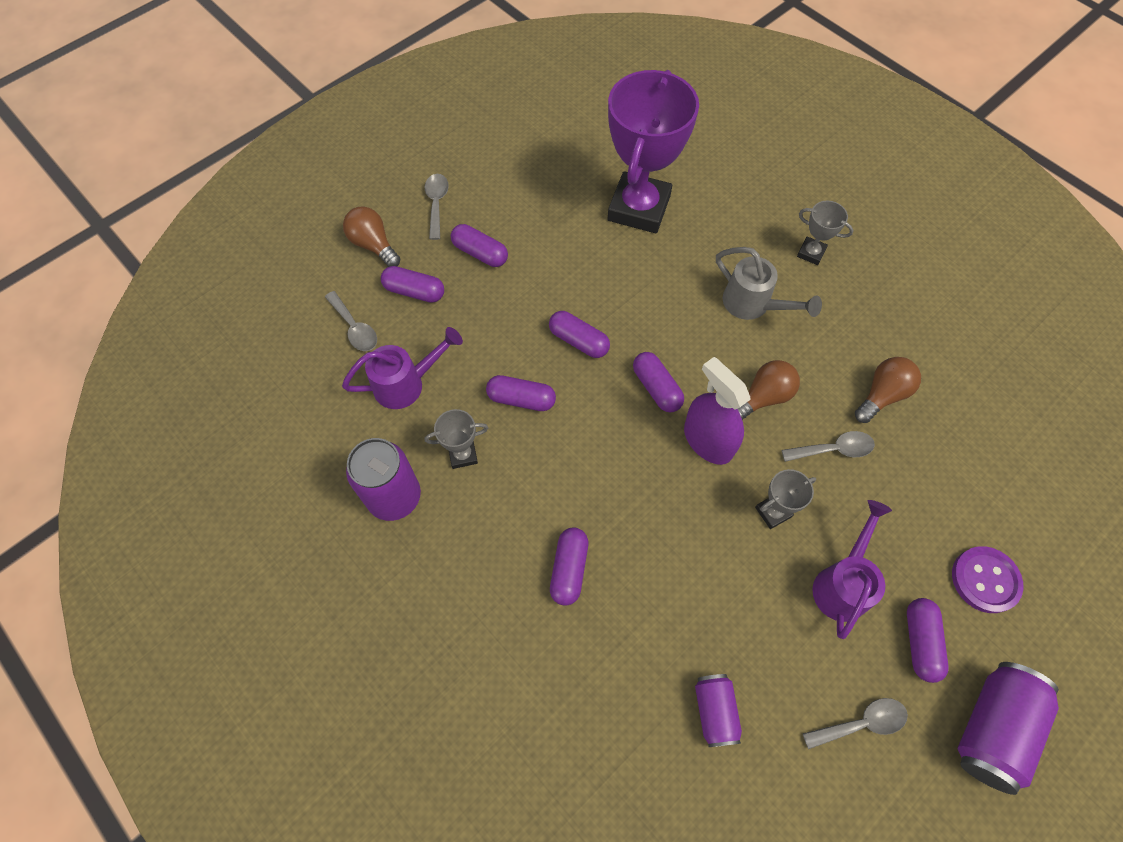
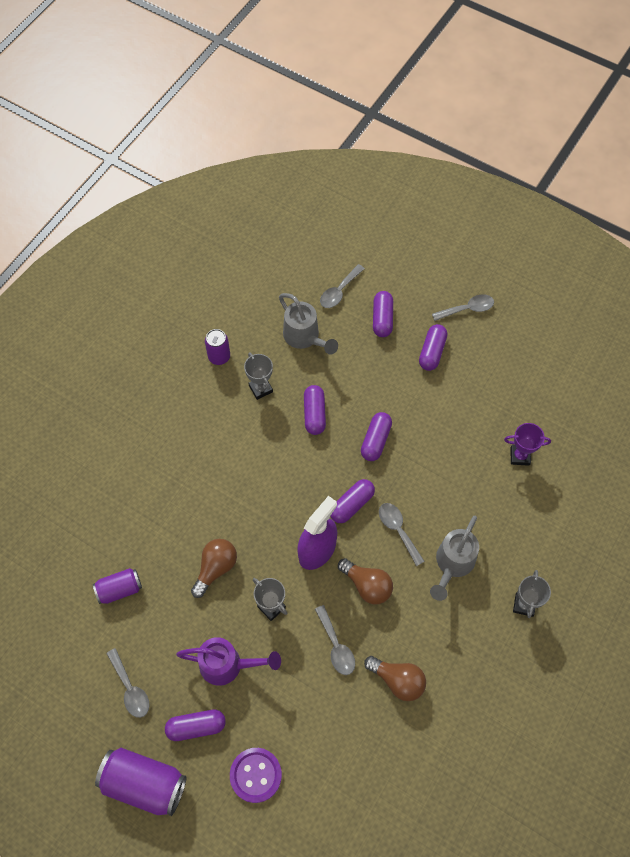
camera: 75 degrees right, 0 degrees up
purple watering can [342,327,463,409] -> grey watering can [279,293,338,355]
brown light bulb [343,206,400,267] -> brown light bulb moved to [191,539,237,598]
purple can [346,438,421,521] -> purple can [205,329,230,365], size x0.59
purple capsule [550,527,588,606] -> none
purple trophy [608,70,699,233] -> purple trophy [504,423,551,466], size x0.42
none -> grey spoon [379,503,425,566]

